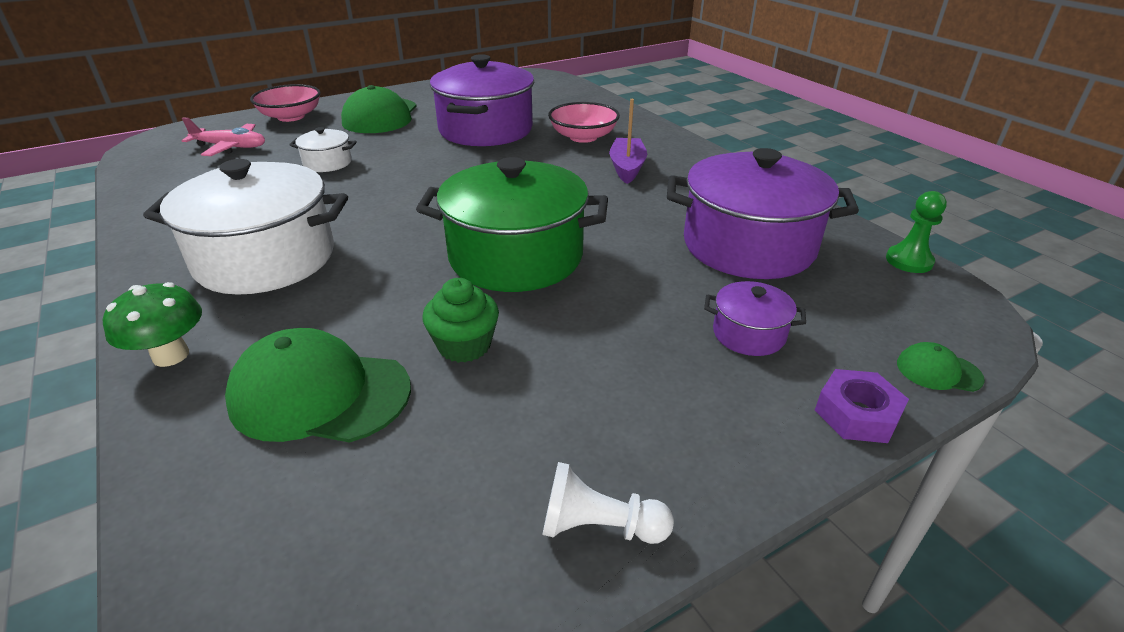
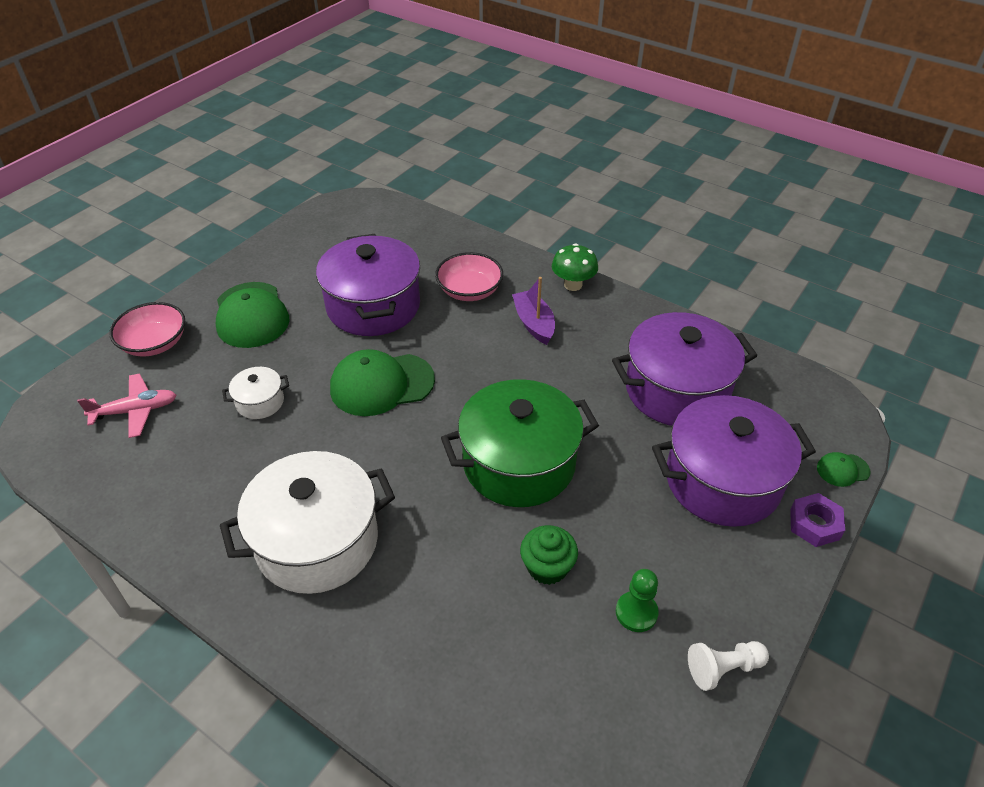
camera: 25 degrees left, 10 degrees up
green mushroom [103,282,202,367] -> green mushroom moved to [552,243,598,291]
green cap [225,328,411,443] -> green cap moved to [330,349,435,416]
purple pot [704,281,806,356] -> purple pot [652,395,816,527], size x2.20
green pawn [886,191,947,273] -> green pawn moved to [616,569,659,632]

